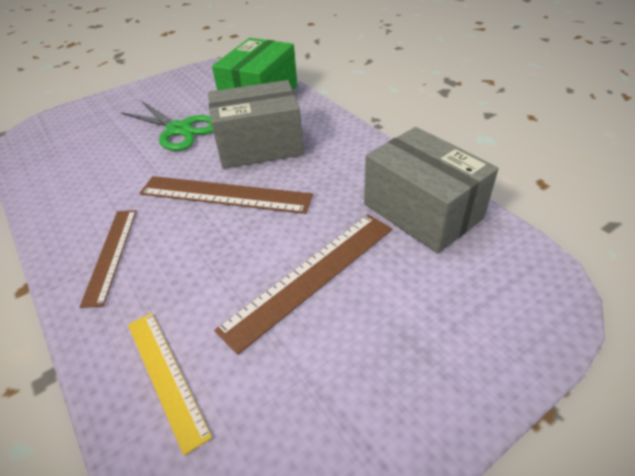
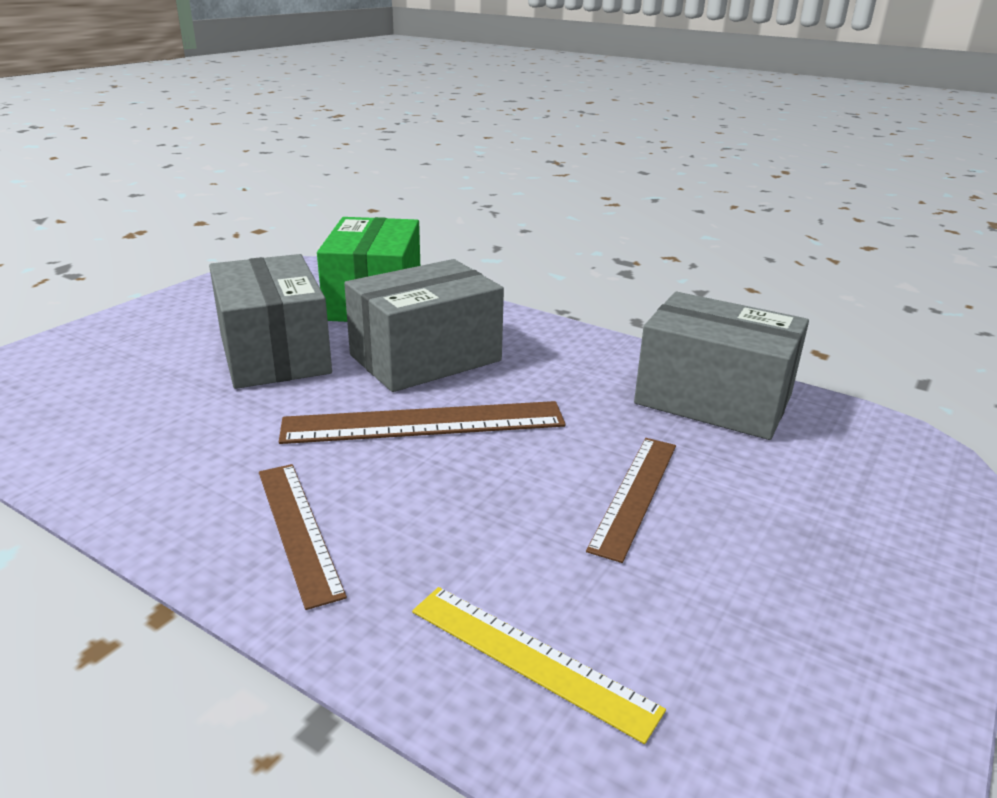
camera: 25 degrees left, 15 degrees down
green scissors [120,101,213,151] -> grey box [209,254,332,389]
brown ruler [214,214,392,355] -> brown ruler [586,438,676,563], size x0.66

